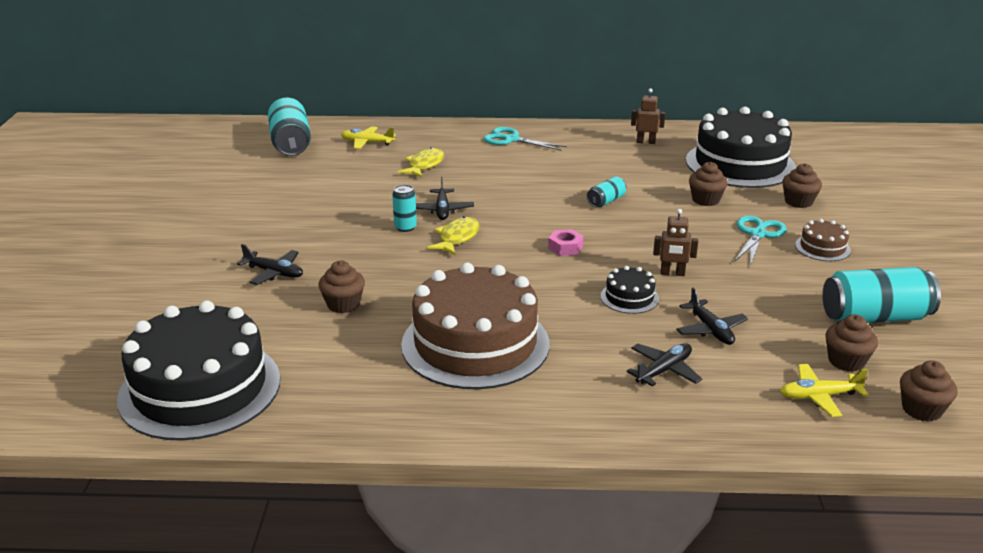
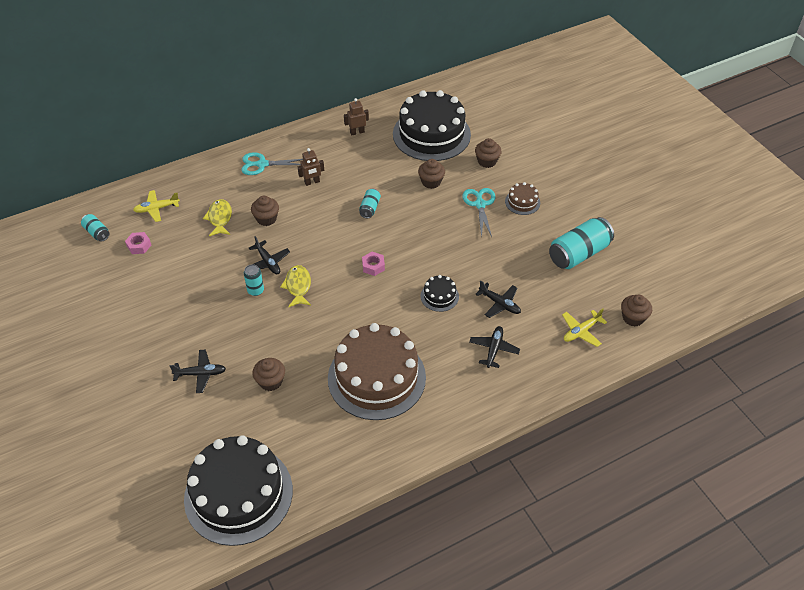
camera: 30 degrees left, 20 degrees up
turquoise can [268,98,311,156] -> turquoise can [81,214,109,242], size x0.50
brown robot [653,209,698,276] -> brown robot moved to [298,148,324,186]
brown cupcake [825,314,878,372] -> brown cupcake moved to [251,196,279,226]
none -> pink nut [125,232,151,254]

